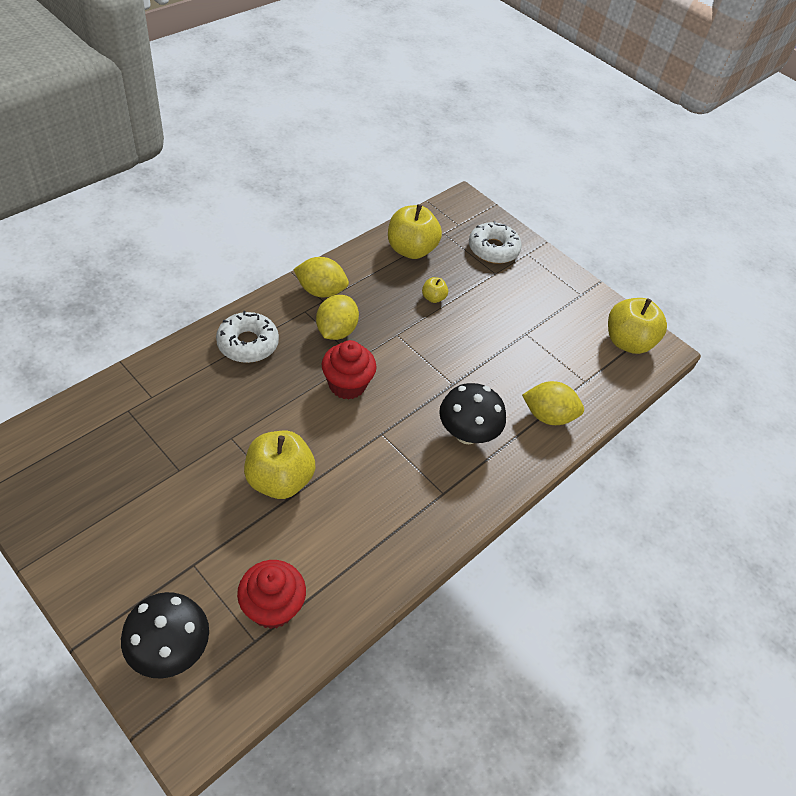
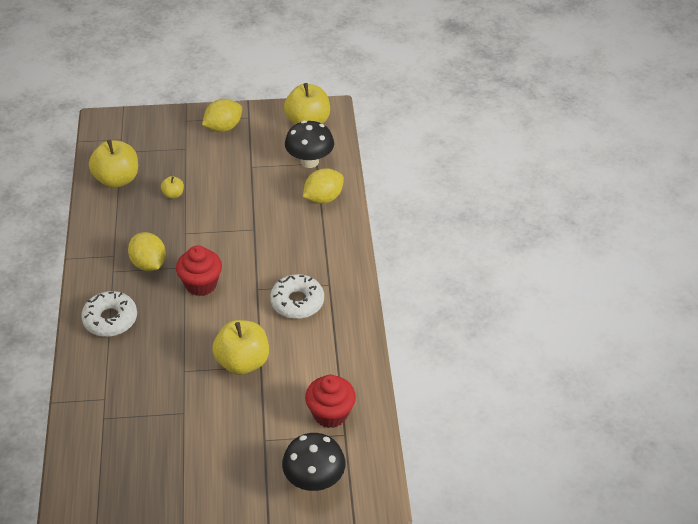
camera: 45 degrees left, 5 degrees down
yellow lemon [293,257,349,297] -> yellow lemon moved to [202,99,242,132]
black mushroom [439,383,506,444] -> black mushroom moved to [285,121,334,168]
white donut [469,221,522,264] -> white donut moved to [270,274,324,319]

